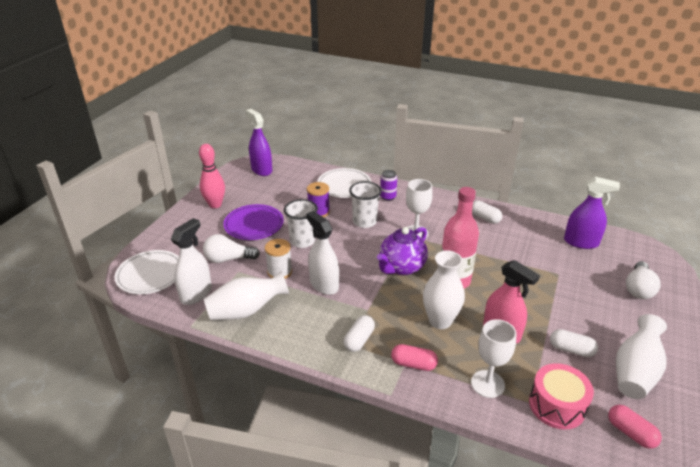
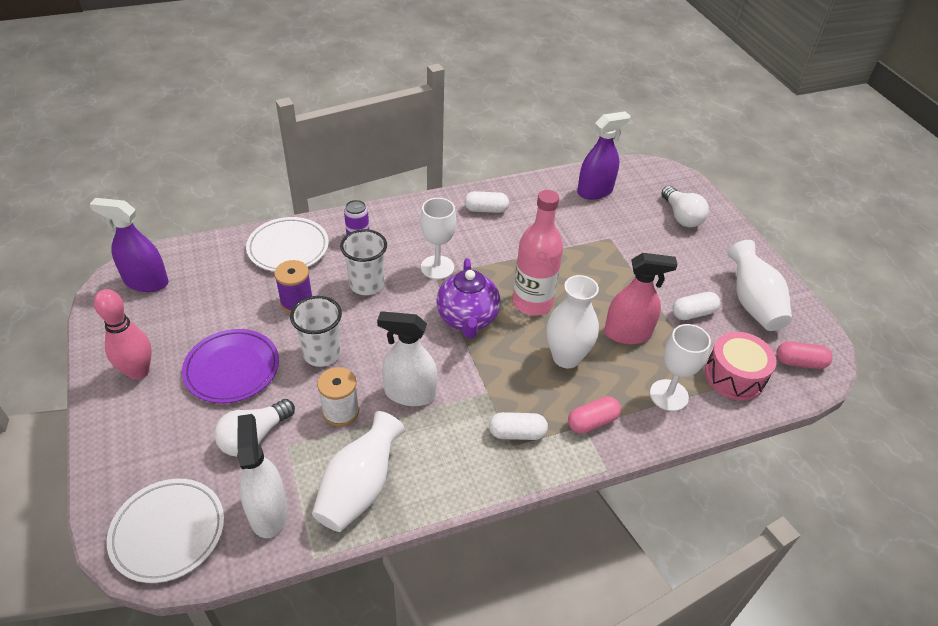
camera: 45 degrees left, 10 degrees up
white capsule [344,315,375,352] -> white capsule turned 75 degrees counterclockwise [489,412,548,440]

